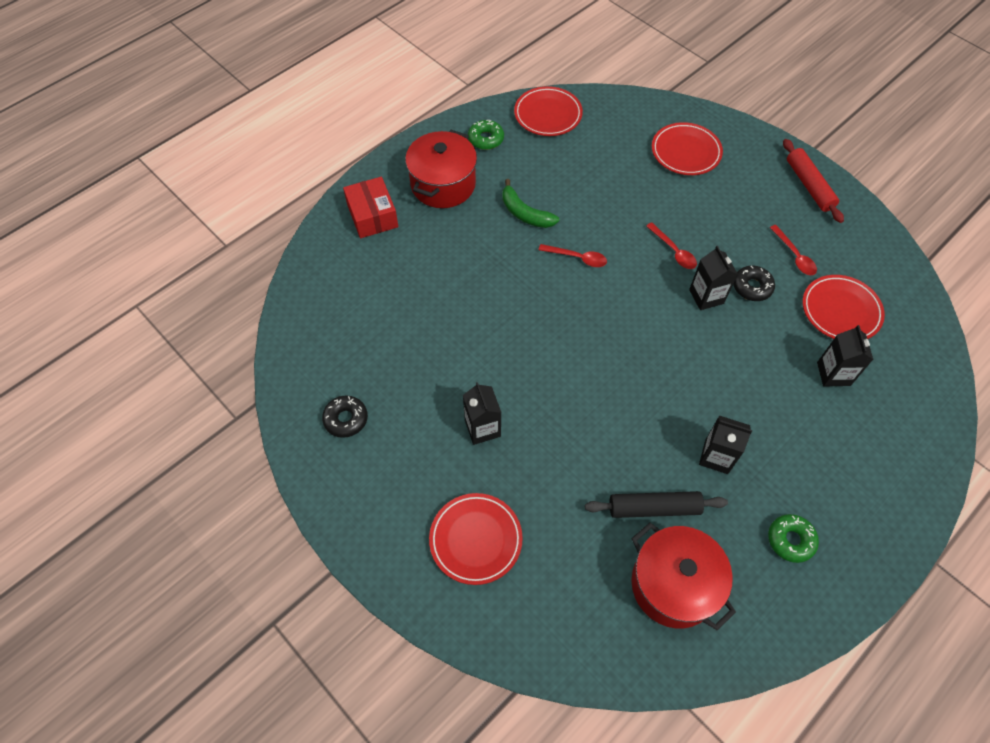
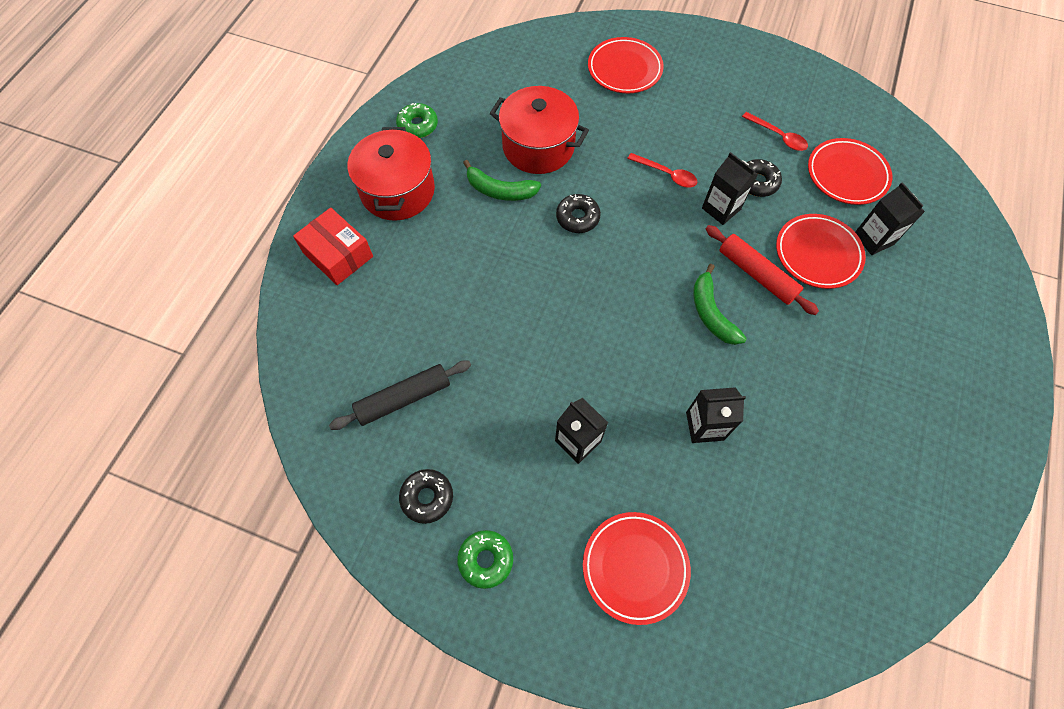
camera: 25 degrees left, 5 degrees up
red plate [514,86,583,136] -> red plate moved to [776,214,866,289]
red spoon [539,244,607,267] -> black donut [556,194,601,233]
black rolling pin [585,491,728,518] -> black rolling pin moved to [329,360,471,430]
red pot [631,523,736,630] -> red pot moved to [489,86,589,174]
black carton [699,416,753,474] -> black carton moved to [686,387,746,443]
green donut [768,514,819,563] -> green donut moved to [457,530,513,589]
red rolling pin [783,139,844,223] -> red rolling pin moved to [706,225,819,315]
none -> green banana [693,264,747,345]

